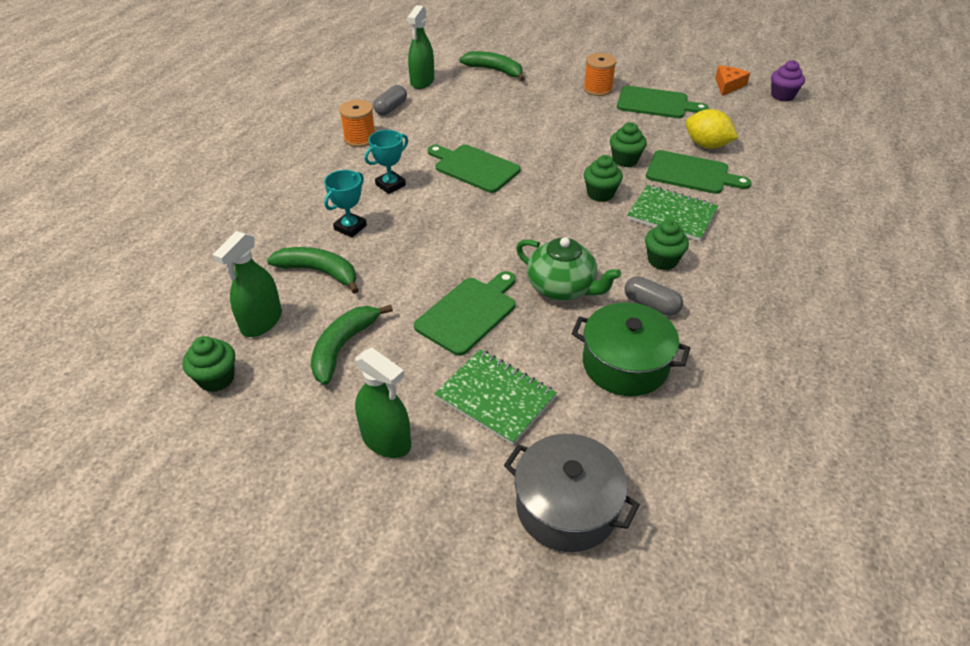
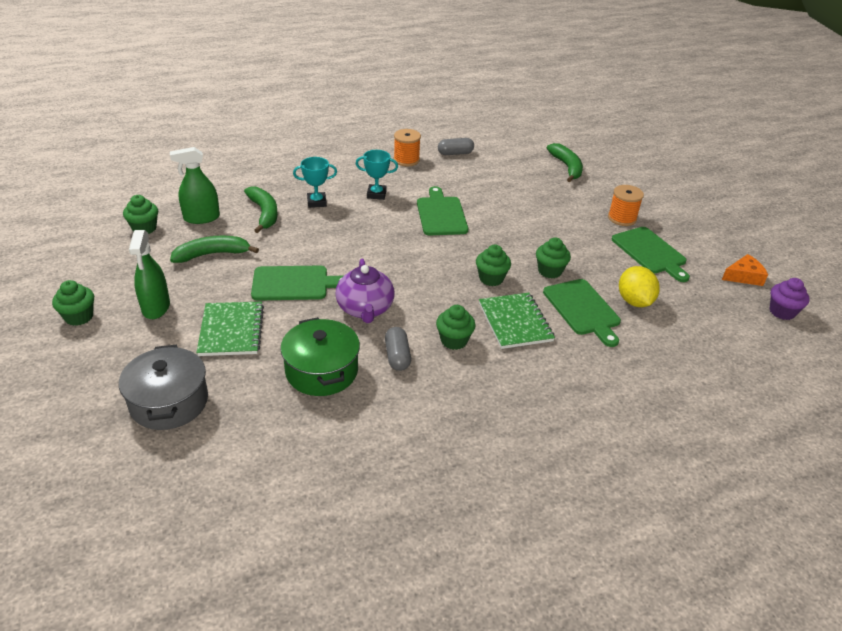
camera: 45 degrees right, 5 degrees down
green spray bottle [407,5,434,89] -> none
green teapot [516,237,621,301] -> purple teapot [335,259,394,323]
none -> green cupcake [52,280,94,326]

